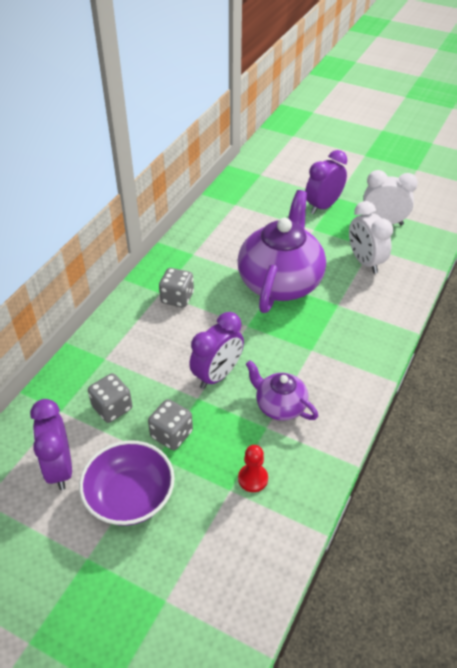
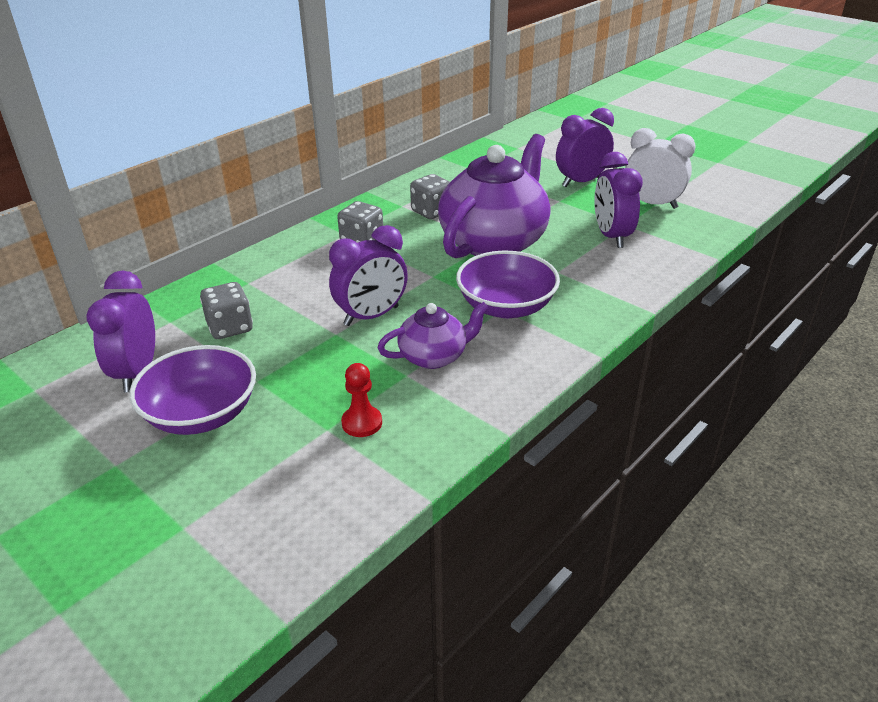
camera: 15 degrees right, 10 degrees down
grey dice [148,399,193,450] -> grey dice moved to [410,174,450,219]
purple teapot [246,360,318,421] -> purple teapot turned 105 degrees clockwise [378,302,489,369]
white clock [349,201,393,274] -> purple clock [594,152,643,248]
none -> purple bowl [456,251,560,318]

